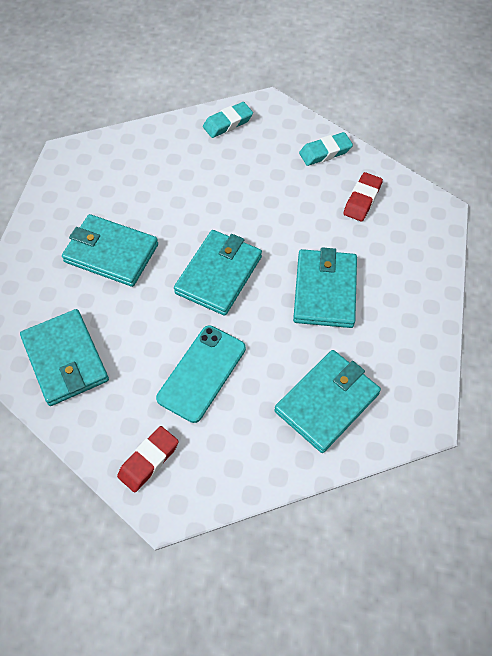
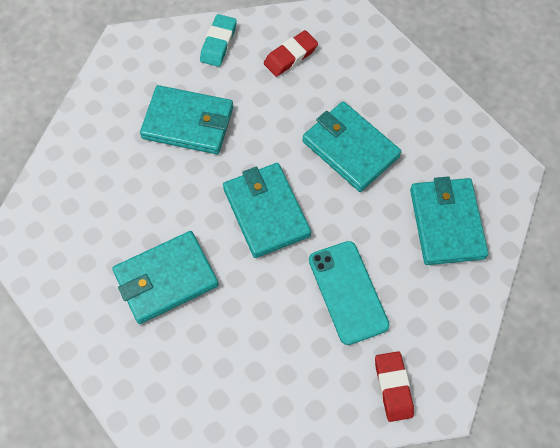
camera: 50 degrees left, 5 degrees up
turquoise wallet [20,309,109,406] -> turquoise wallet moved to [140,85,233,154]
turquoise eraser [203,102,253,138] -> none
red eraser [343,172,383,222] -> red eraser turned 75 degrees clockwise [264,30,318,77]

